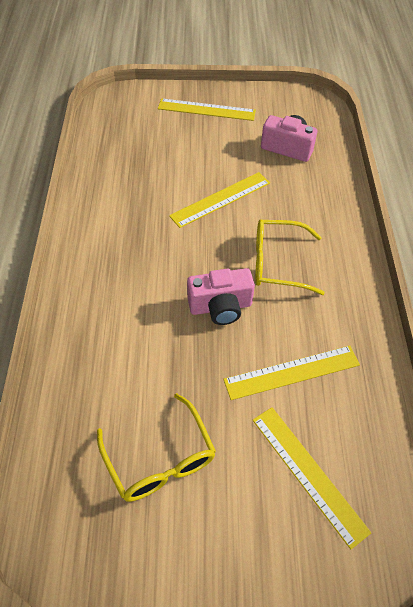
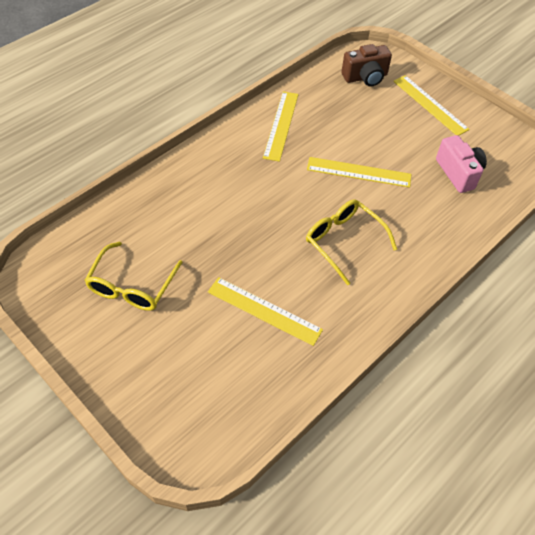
camera: 45 degrees right, 0 degrees up
pink camera [187,268,255,325] -> none
yellow ruler [253,407,371,549] -> yellow ruler moved to [263,91,299,162]
none -> brown camera [342,44,392,87]

